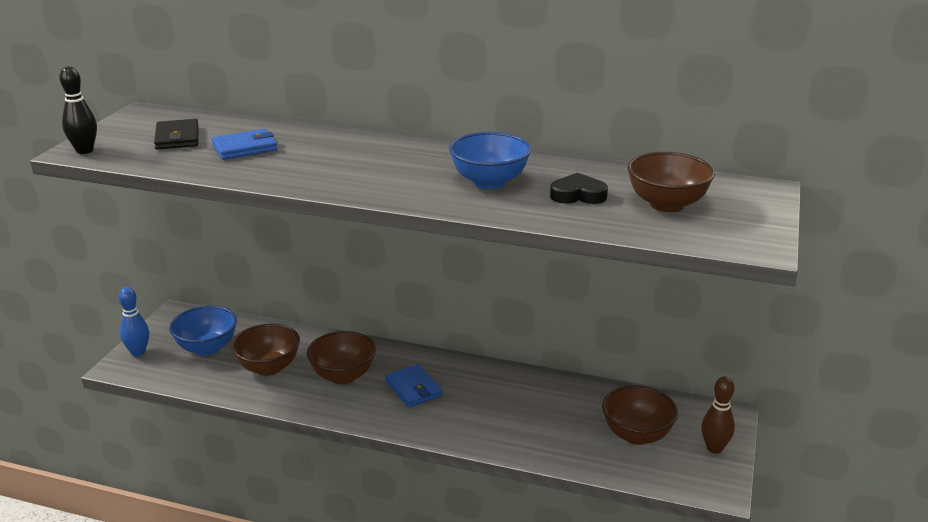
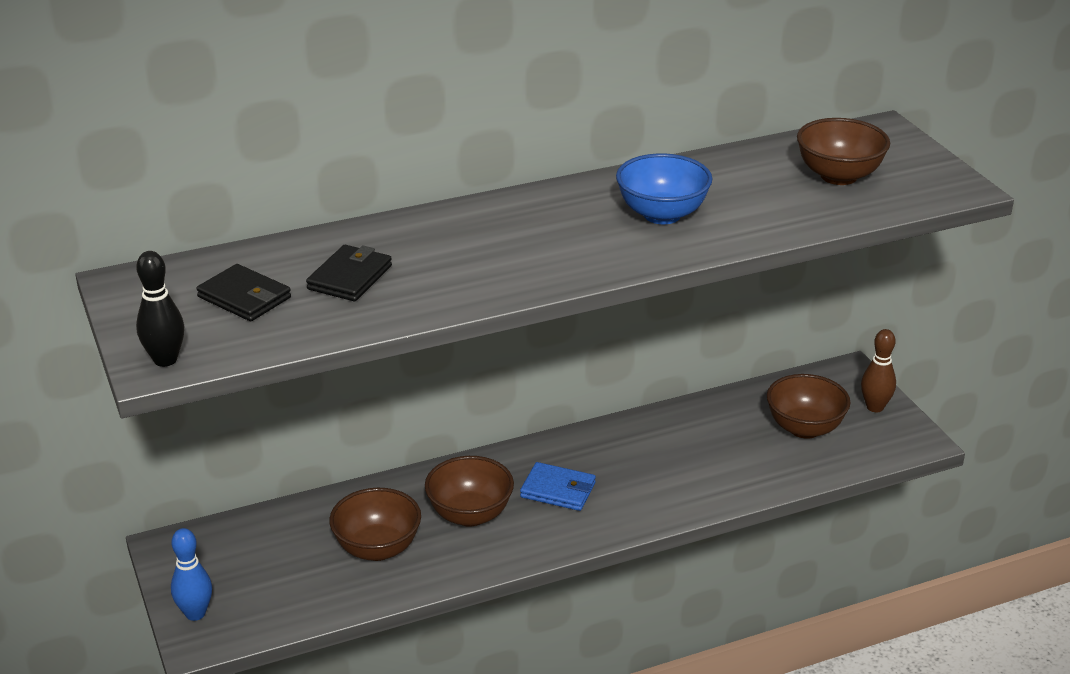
camera: 40 degrees left, 5 degrees up
blue bowl [169,306,237,356] -> none
blue wallet [212,129,277,160] -> black wallet [306,245,392,301]
black heart [550,173,608,204] -> none

